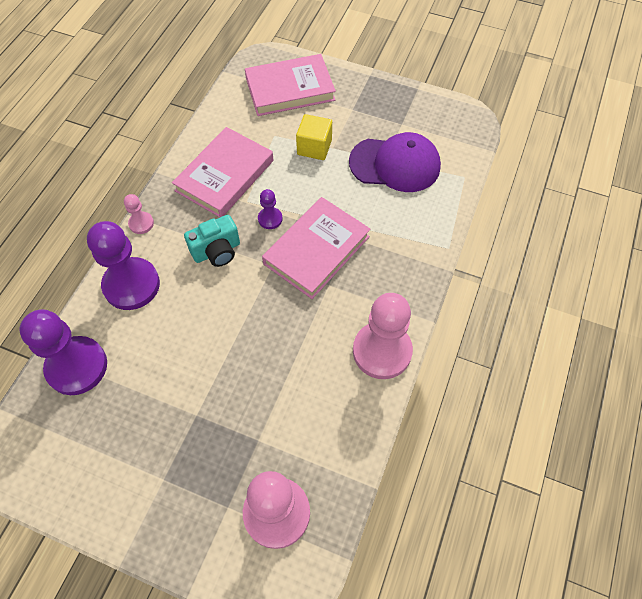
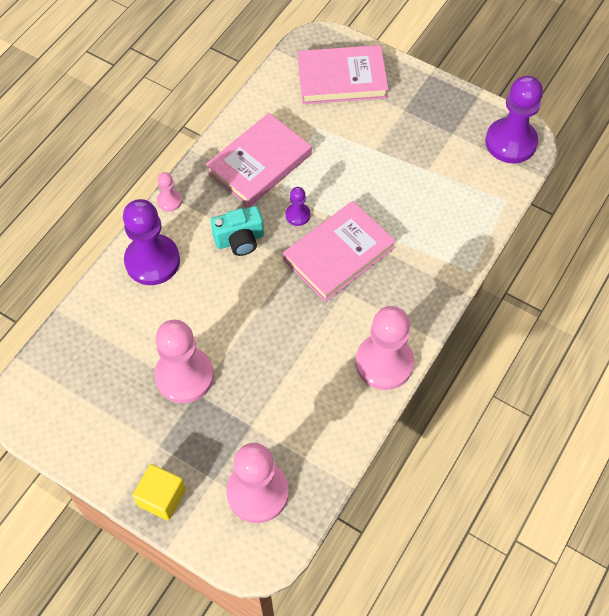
camera: 10 degrees right, 0 degrees up
purple pawn [20,309,107,395] -> purple pawn moved to [485,76,543,163]
yellow cube [296,114,332,160] -> yellow cube moved to [132,464,186,521]
purple cap [349,132,441,192] -> none
none -> pink pawn [154,320,214,403]

